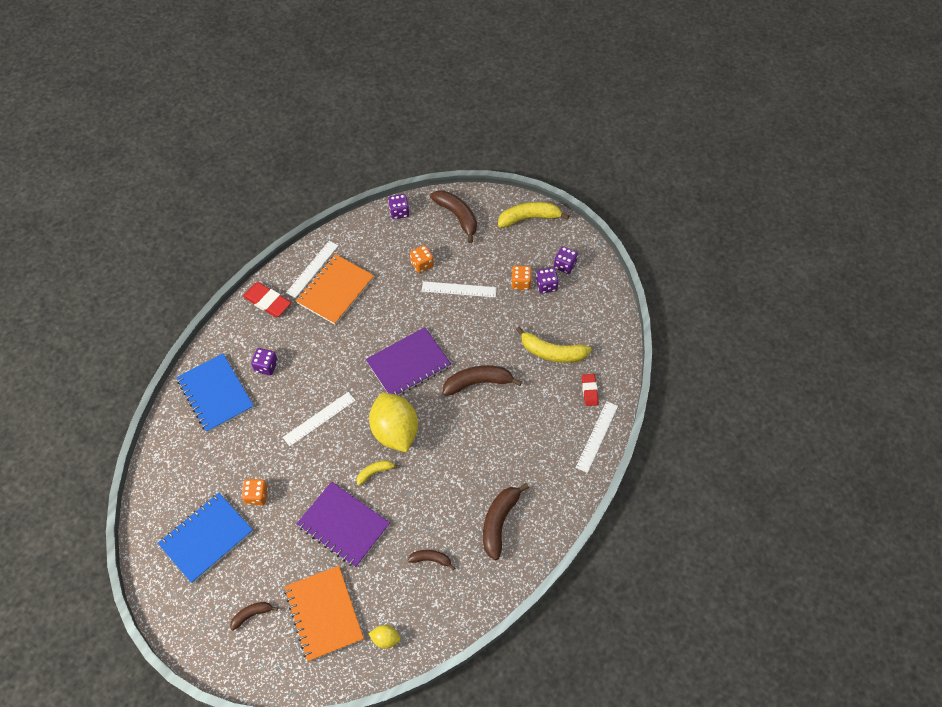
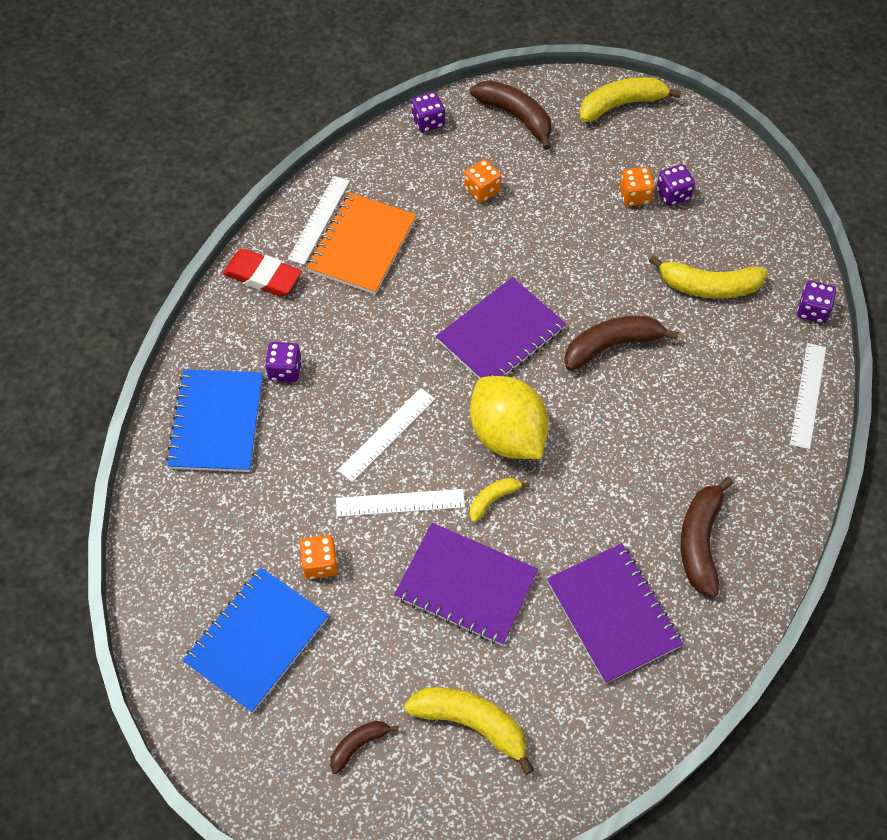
camera: 10 degrees left, 0 degrees up
blue notebook [176,353,254,433] -> blue notebook turned 45 degrees clockwise [166,369,263,472]
orange notebook [284,566,364,662] -> yellow banana [404,687,534,775]
yellow lemon [369,625,401,649] -> none
brown banana [408,550,455,570] -> purple notebook [547,543,683,684]
white ruler [422,281,497,298] -> white ruler moved to [336,489,465,517]
purple dice [554,246,578,274] -> purple dice moved to [797,281,836,323]
red eraser [582,374,599,406] -> none

